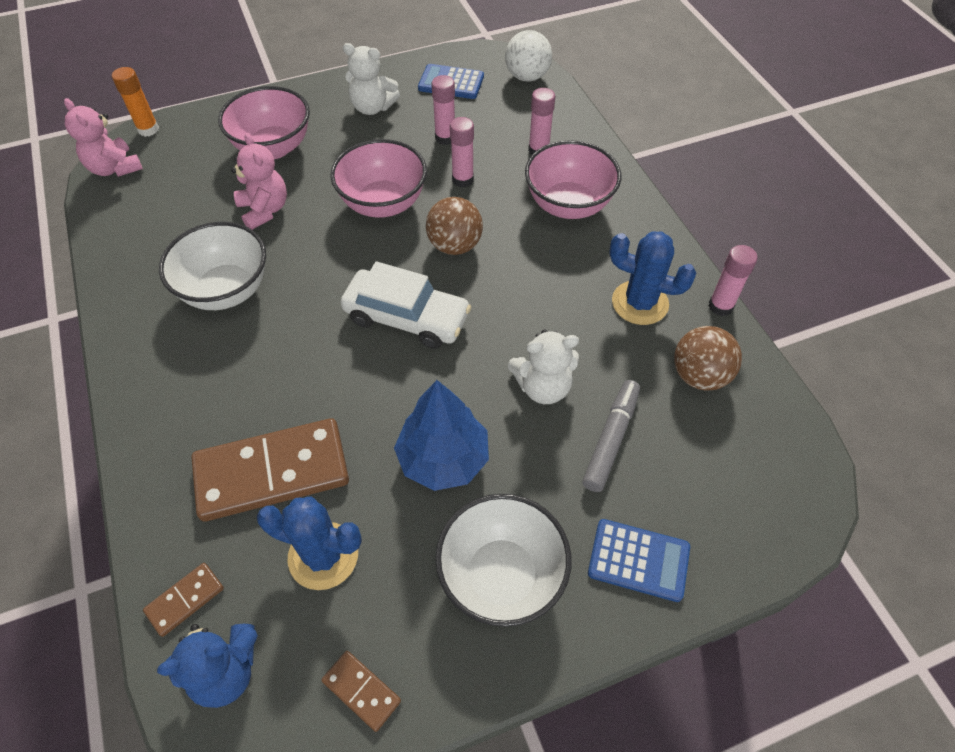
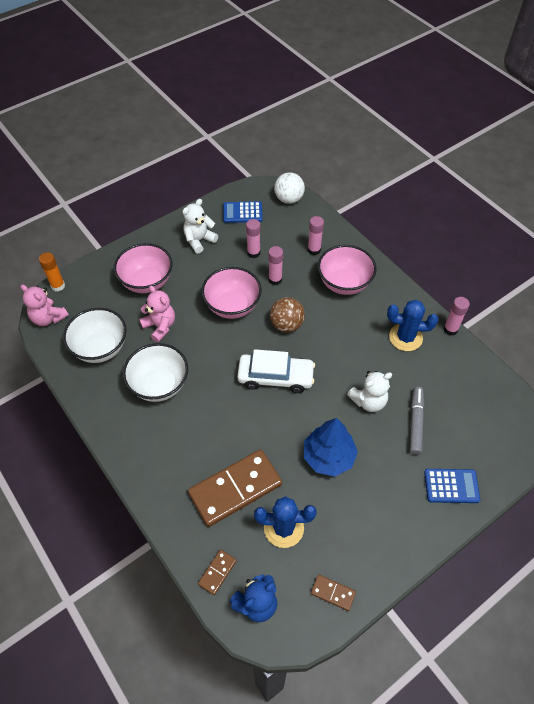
camera: 15 degrees left, 0 degrees up
white teddy bear [343,43,400,115] -> white teddy bear turned 135 degrees clockwise [182,199,218,253]
white bowl [435,494,572,627] -> white bowl moved to [63,308,127,363]
brown ball [674,326,742,391] -> none

